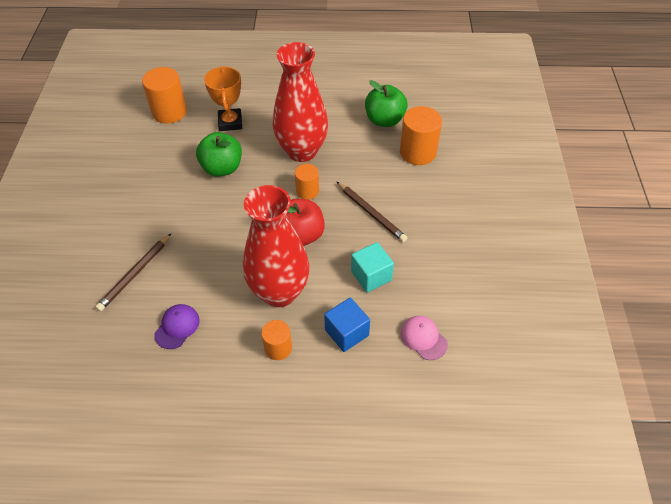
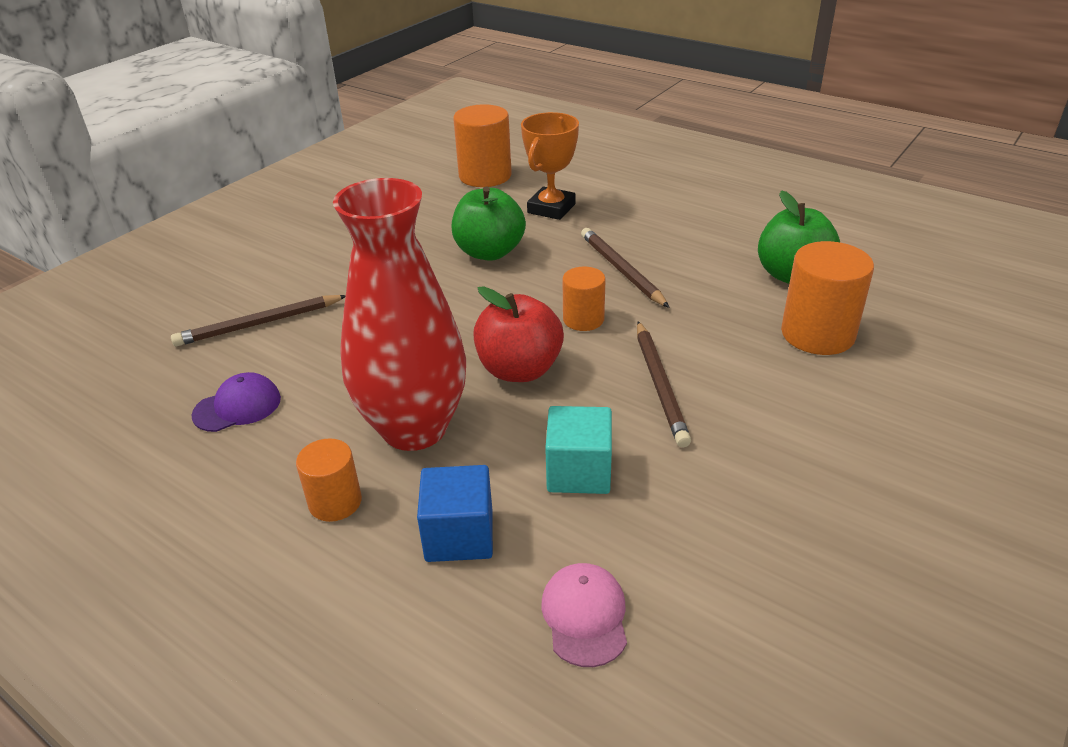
camera: 35 degrees right, 15 degrees down
red vase [273,42,328,162] -> brown pencil [581,228,670,308]

